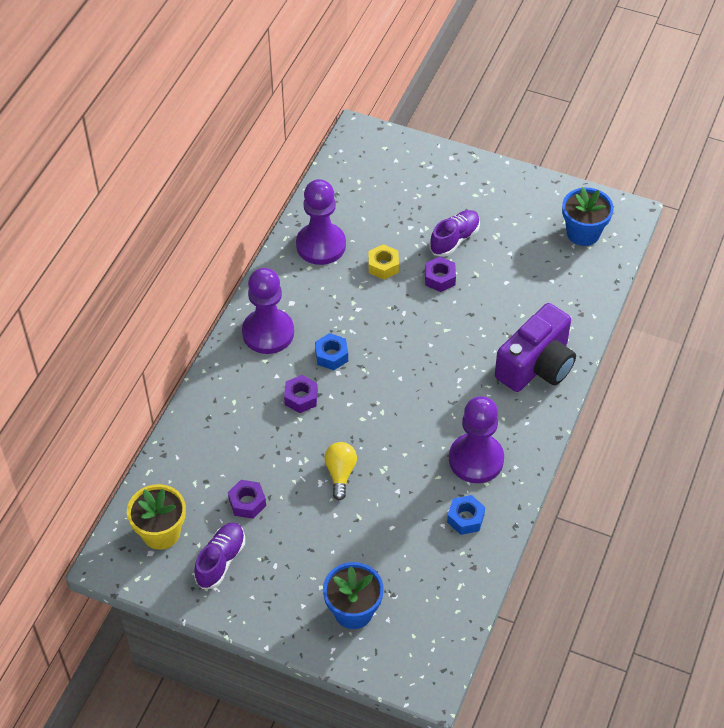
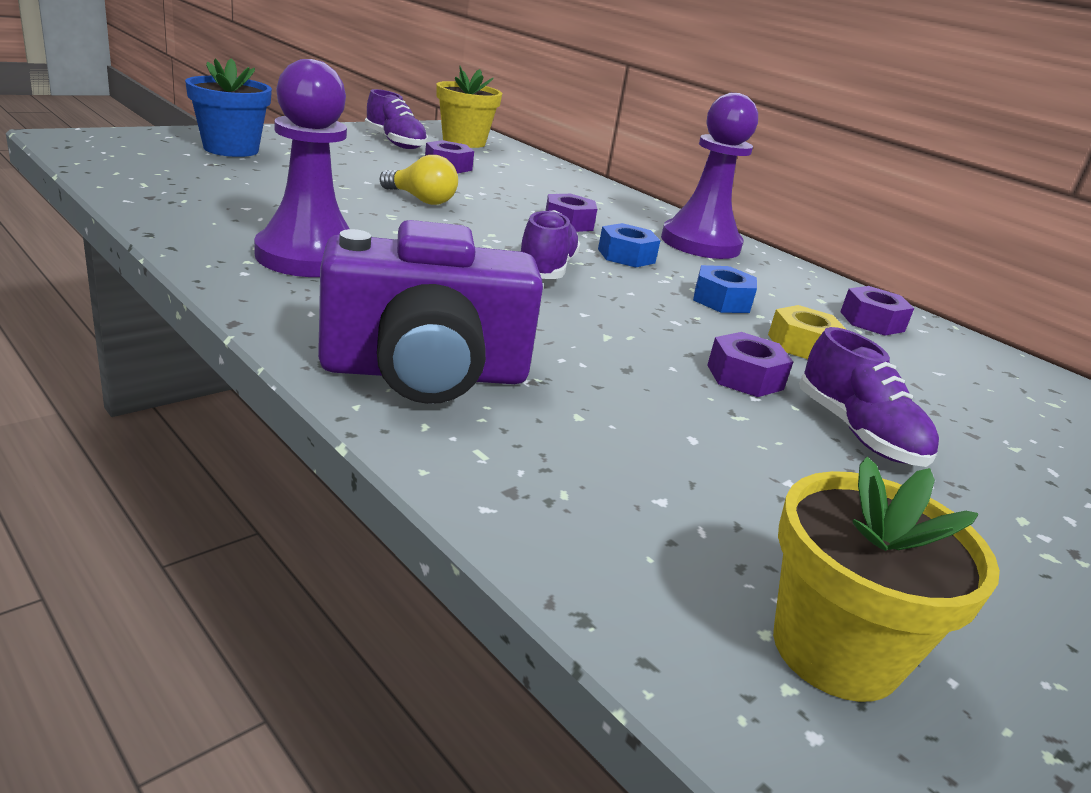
camera: 110 degrees right, 25 degrees down
purple pawn [296,179,346,265] -> purple nut [840,286,914,336]
blue nut [447,495,485,535] -> blue nut moved to [693,265,757,313]
purple camera [495,303,576,392] -> purple camera turned 75 degrees counterclockwise [318,220,543,404]
blue flower pot [562,187,614,246] -> yellow flower pot [773,457,1000,702]
none -> purple shoe [521,210,581,279]

